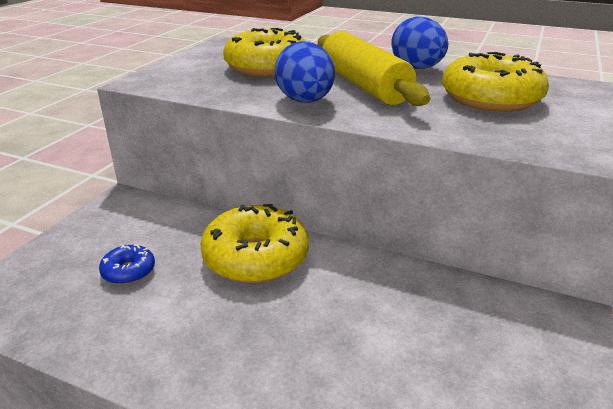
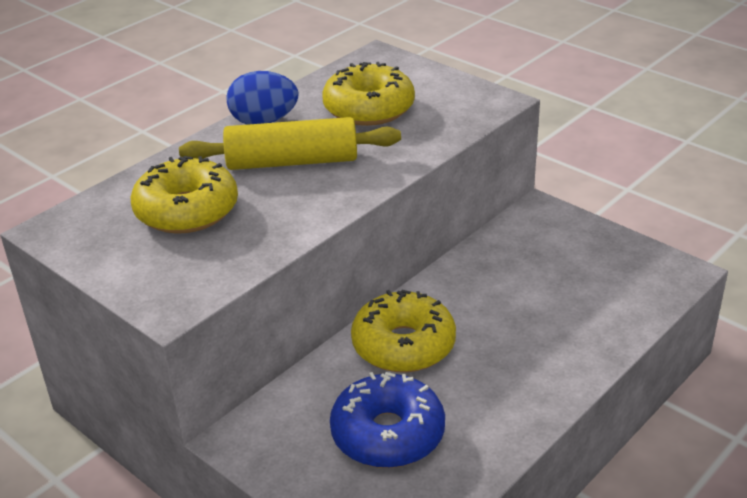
camera: 70 degrees left, 5 degrees up
blue donut [99,245,155,285] -> blue donut [330,372,445,468], size x2.08
blue egg [275,41,335,103] -> none

